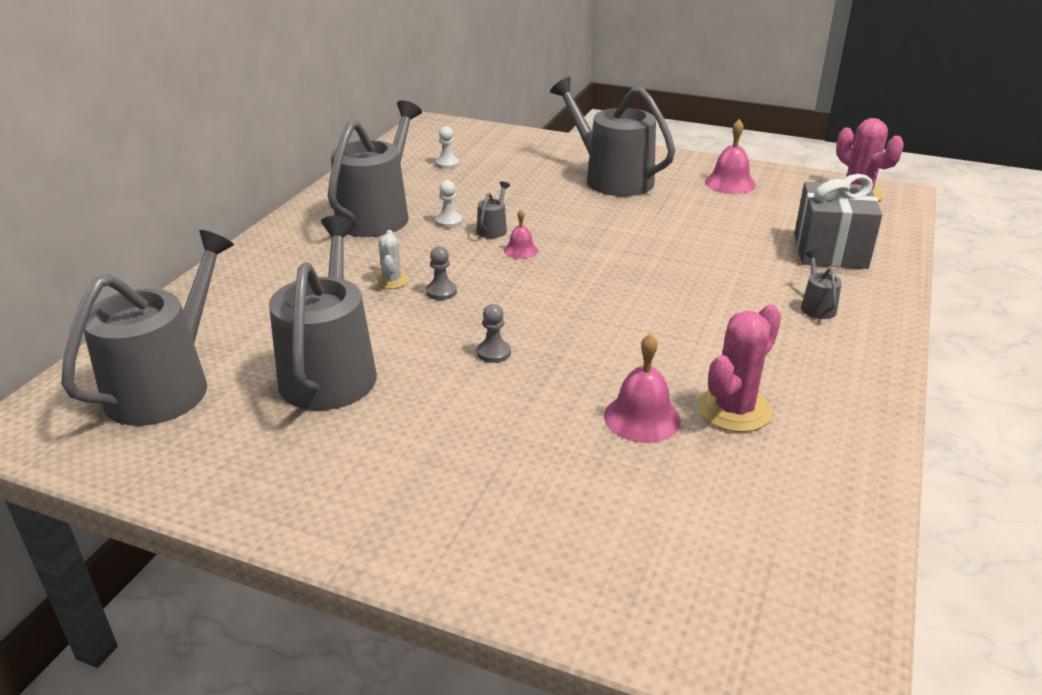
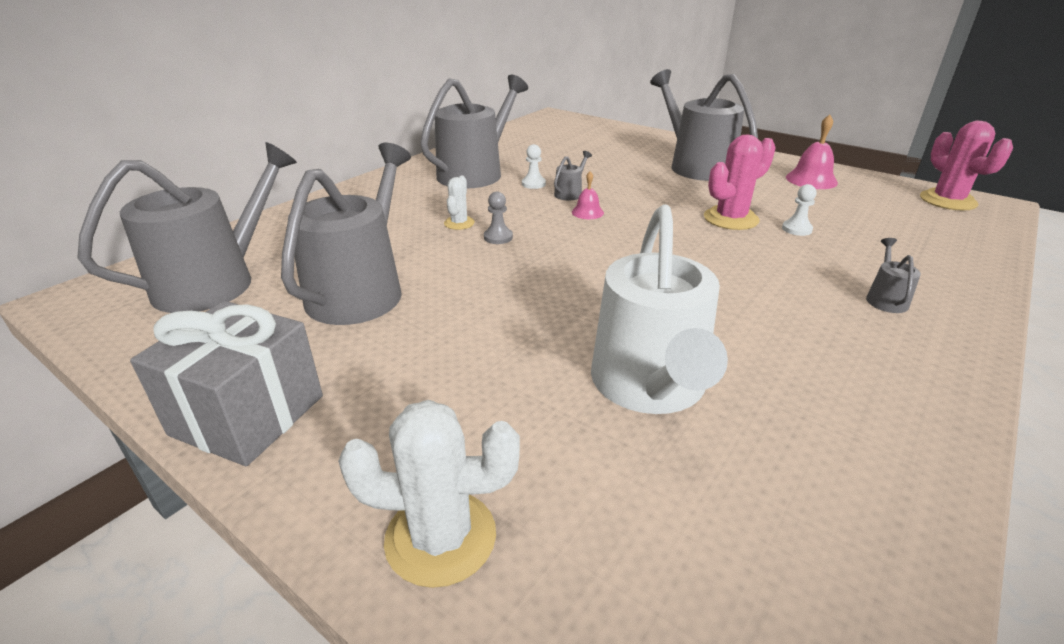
camera: 15 degrees right, 0 degrees up
white pawn [436,126,459,169] -> white pawn moved to [782,184,817,236]
grey pawn [477,304,511,363] -> none
pink bell [604,333,681,443] -> white watering can [591,205,728,414]
pink cactus [698,305,781,432] -> pink cactus moved to [704,134,776,230]
grey gift [794,174,883,269] -> grey gift moved to [130,301,323,466]
none -> white cactus [338,400,520,588]

